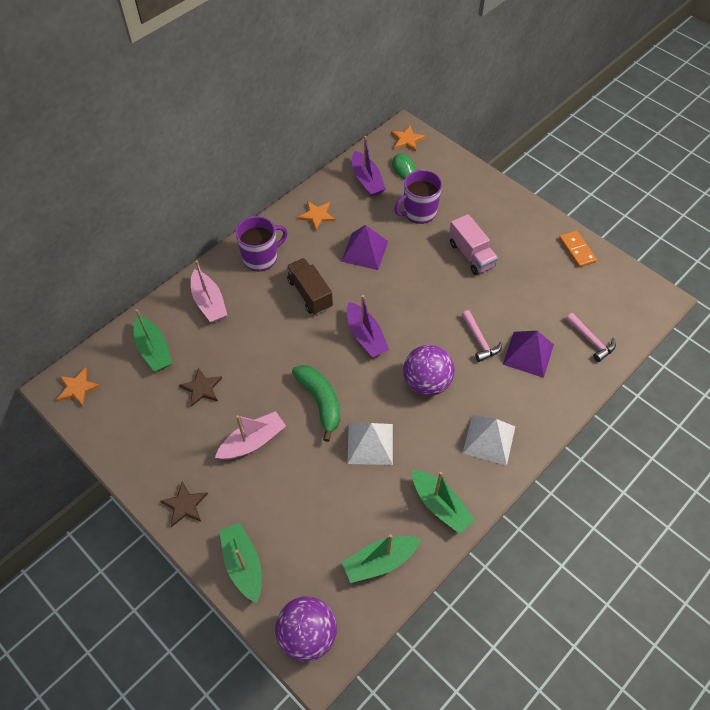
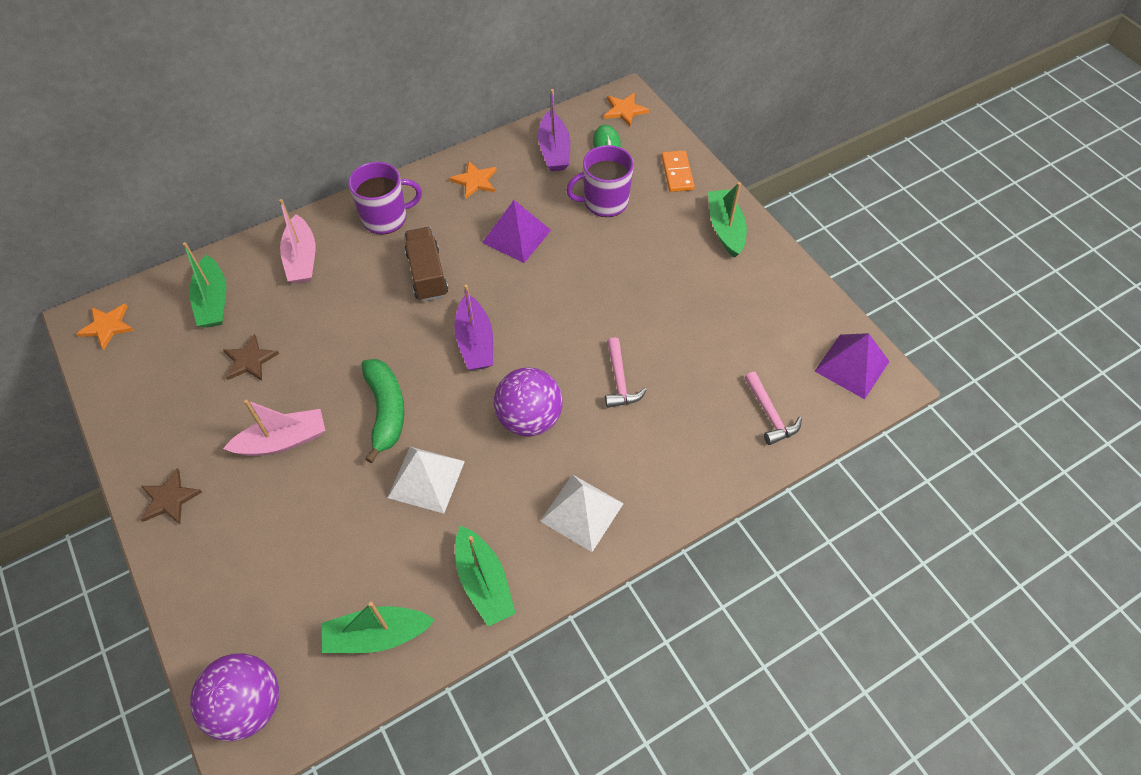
camera: 15 degrees right, 0 degrees up
green boat [219,523,262,603] -> green boat moved to [708,182,747,258]
pink truck [449,214,498,275] -> none
purple pyramid [503,331,554,378] -> purple pyramid moved to [815,333,890,399]
orange domino [559,231,597,267] -> orange domino moved to [661,150,695,192]

